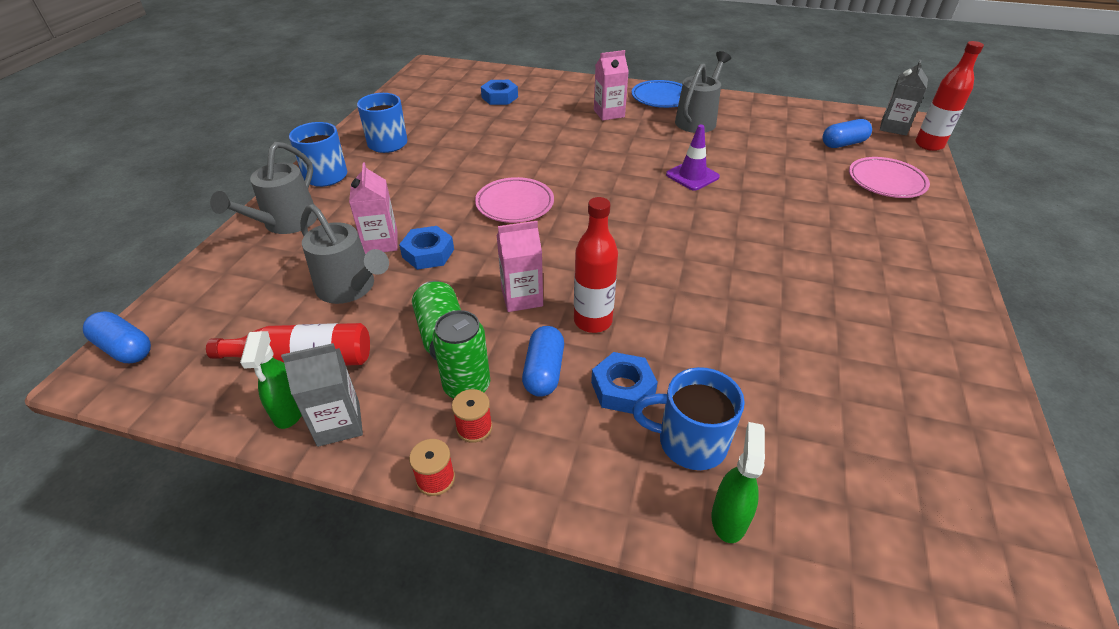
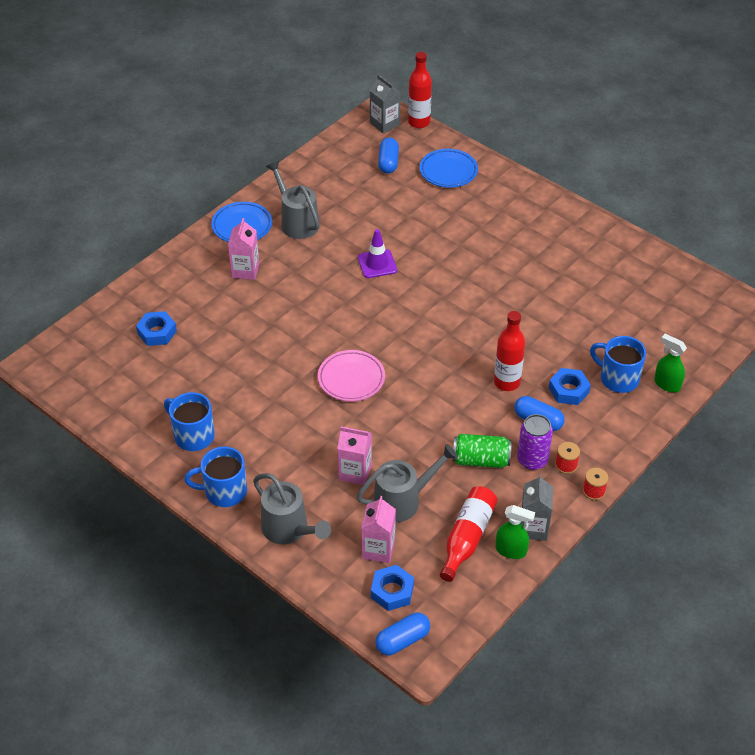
camera: 65 degrees left, 5 degrees up
blue nut [399,226,454,270] -> blue nut moved to [371,565,414,611]
green can [432,310,490,398] -> purple can [517,414,553,470]
pink carton [497,221,543,312] -> pink carton moved to [361,496,396,563]
blue mug [632,367,745,470] -> blue mug turned 90 degrees clockwise [590,336,646,393]
pink plate [849,157,930,198] -> blue plate [420,149,478,188]

